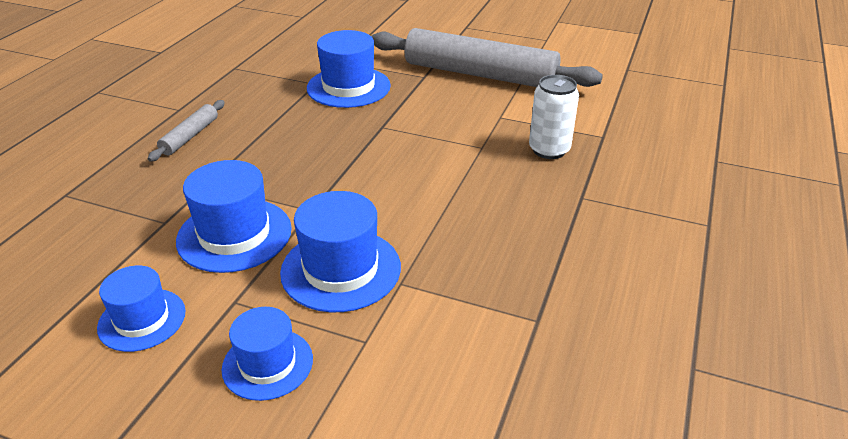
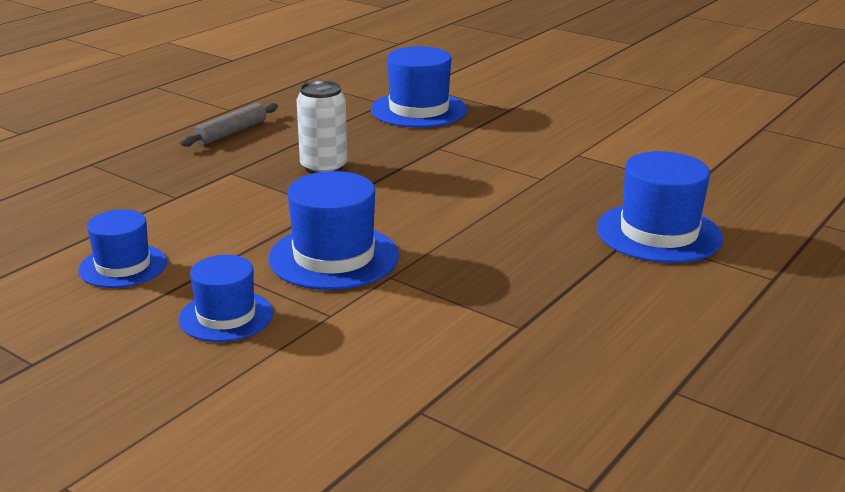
camera: 15 degrees right, 10 degrees down
blue hat [176,160,292,273] -> blue hat moved to [597,151,723,263]
grey rolling pin [371,28,603,87] -> none
white can [529,75,579,159] -> white can moved to [297,81,348,174]

